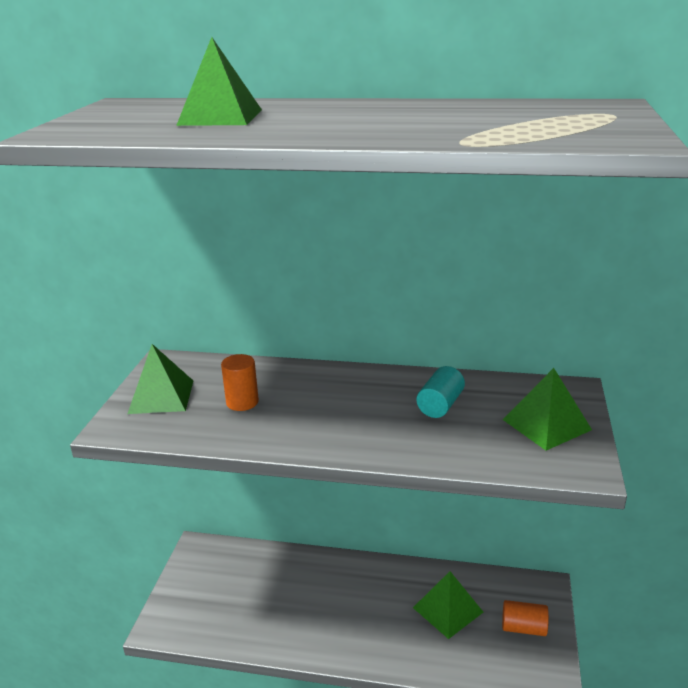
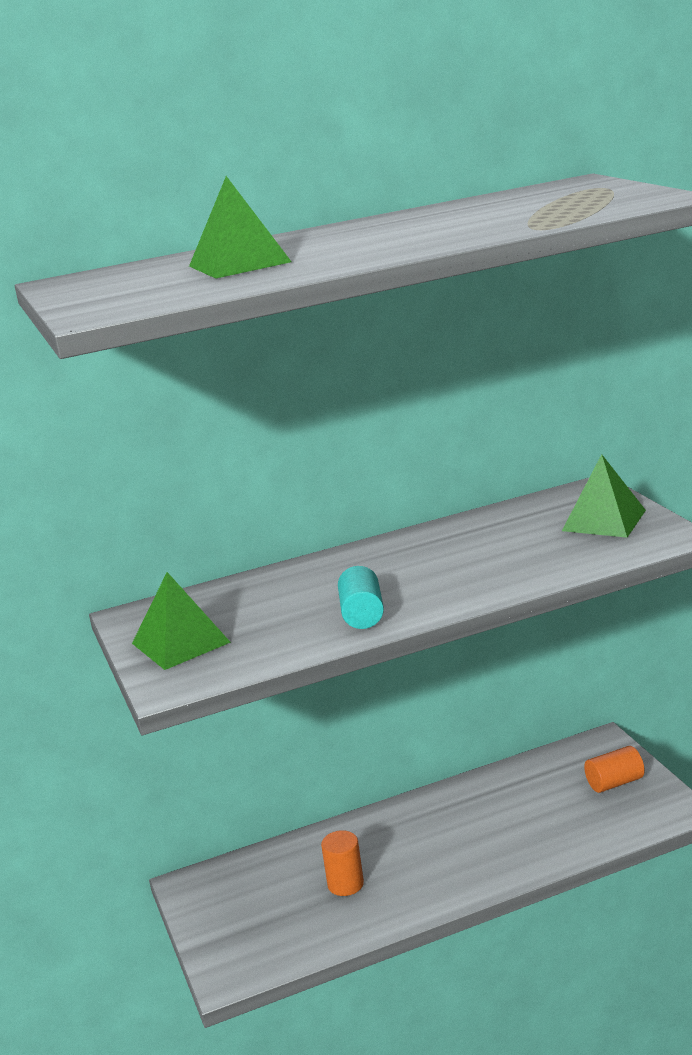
camera: 30 degrees left, 5 degrees down
orange cylinder [221,354,259,411] -> orange cylinder moved to [321,830,364,896]
green pyramid [413,571,483,639] -> none
turquoise cylinder [417,366,465,418] -> turquoise cylinder moved to [338,566,384,629]

